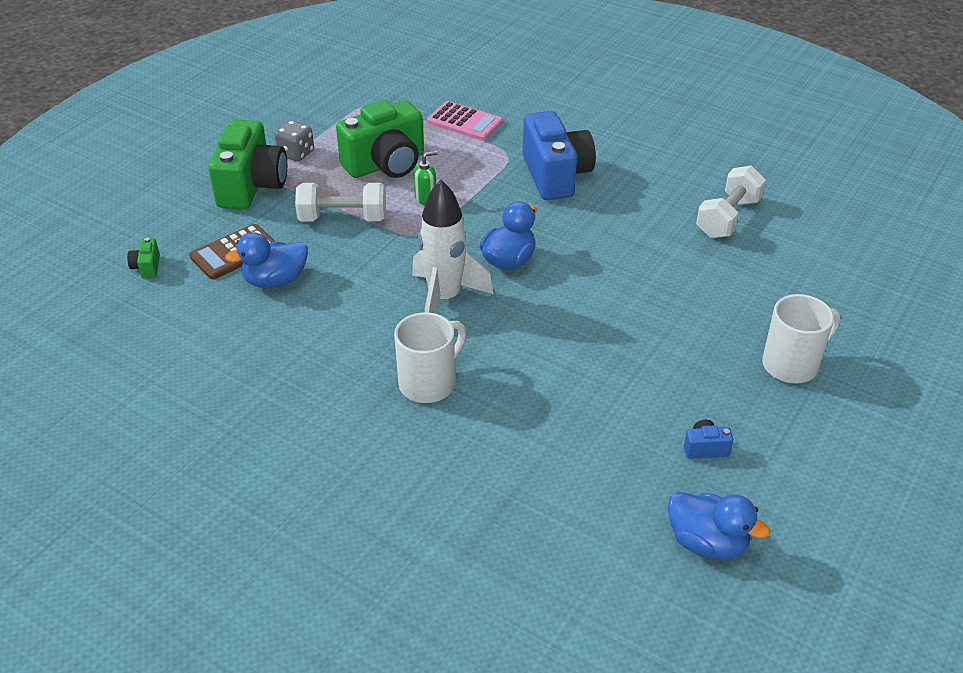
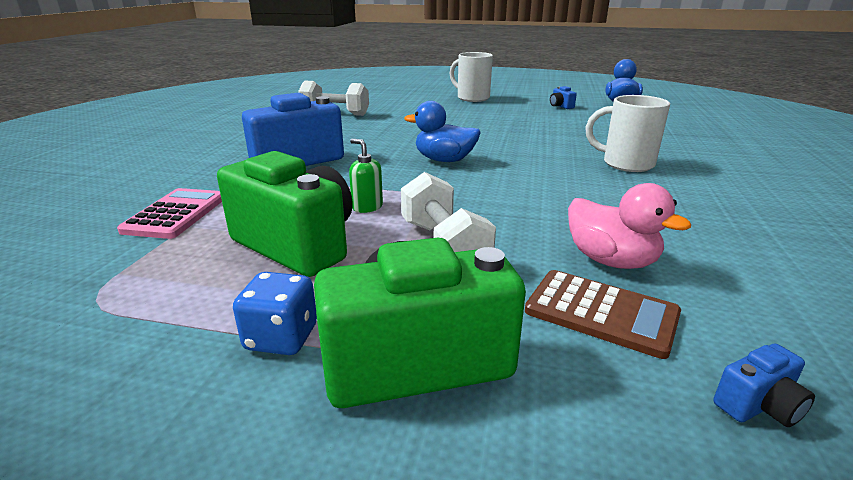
camera: 110 degrees left, 15 degrees down
green camera [127,237,160,279] -> blue camera [713,344,815,427]
blue duck [225,232,308,288] -> pink duck [568,183,691,269]
grey dice [275,120,314,162] -> blue dice [233,272,317,355]
white rocket [412,180,493,313] -> none

